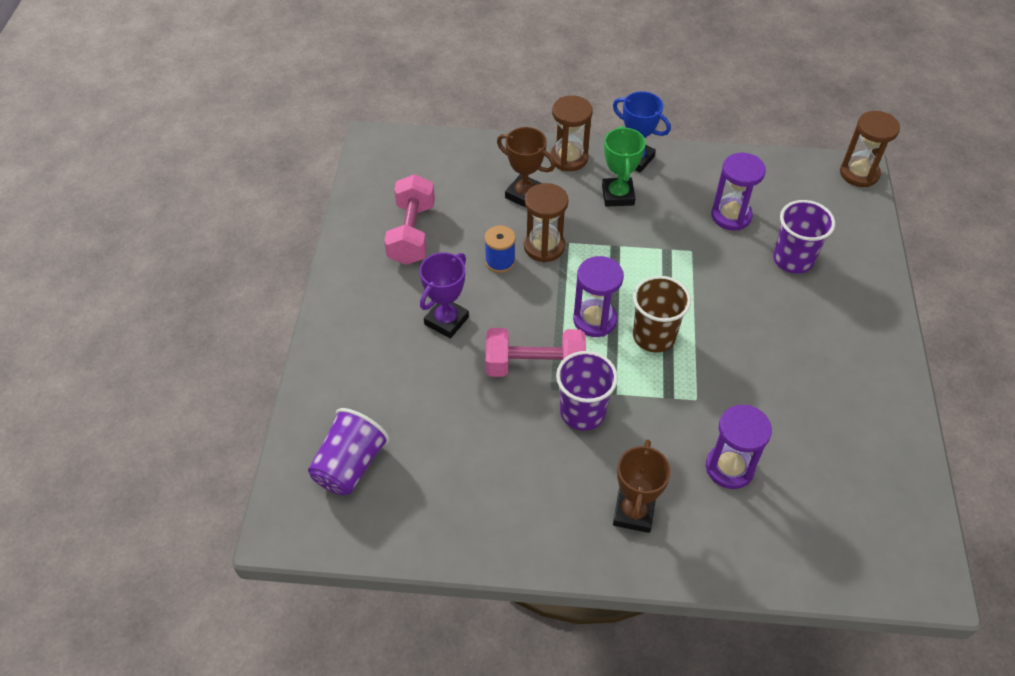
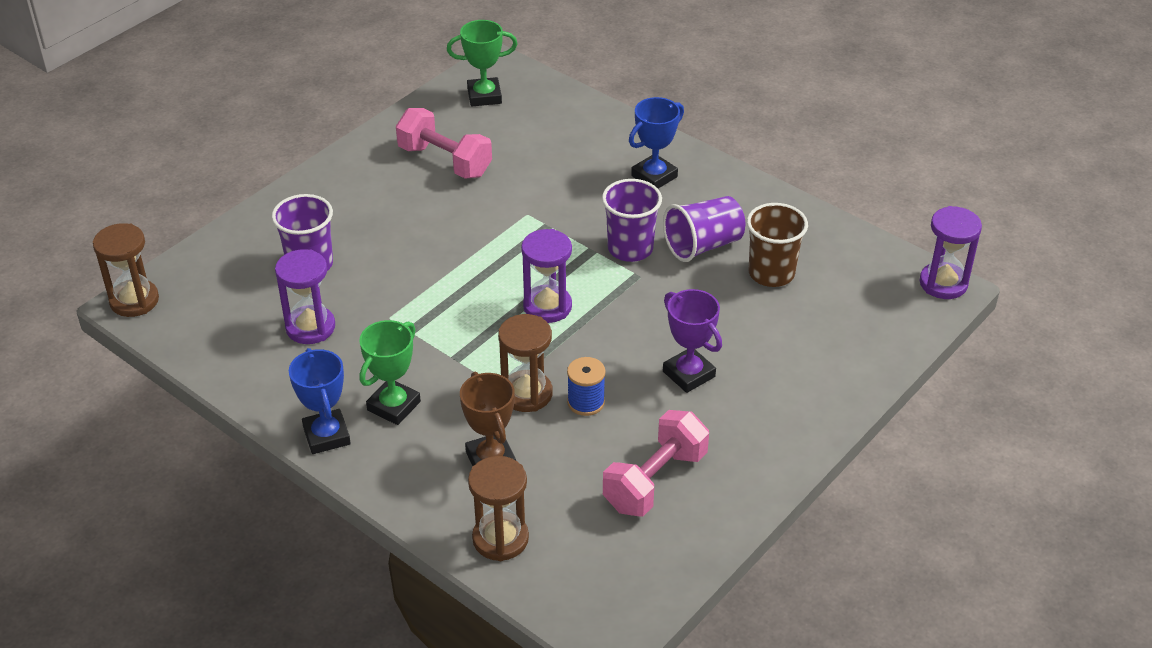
camera: 145 degrees left, 10 degrees down
purple cup [308,408,390,495] -> purple cup moved to [663,196,745,262]
purple trophy [419,252,469,339] -> purple trophy turned 75 degrees clockwise [663,289,722,393]
pink dumbbell [486,328,586,377] -> pink dumbbell moved to [396,108,492,179]
brown hourglass [550,96,593,171] -> brown hourglass moved to [468,456,529,561]
brown trophy [613,439,671,533] -> blue trophy [629,97,684,189]
brown cup [633,276,691,352] -> brown cup moved to [747,203,808,287]
purple hourglass [706,405,772,489] -> purple hourglass moved to [920,206,982,299]
none -> green trophy [447,20,517,106]

